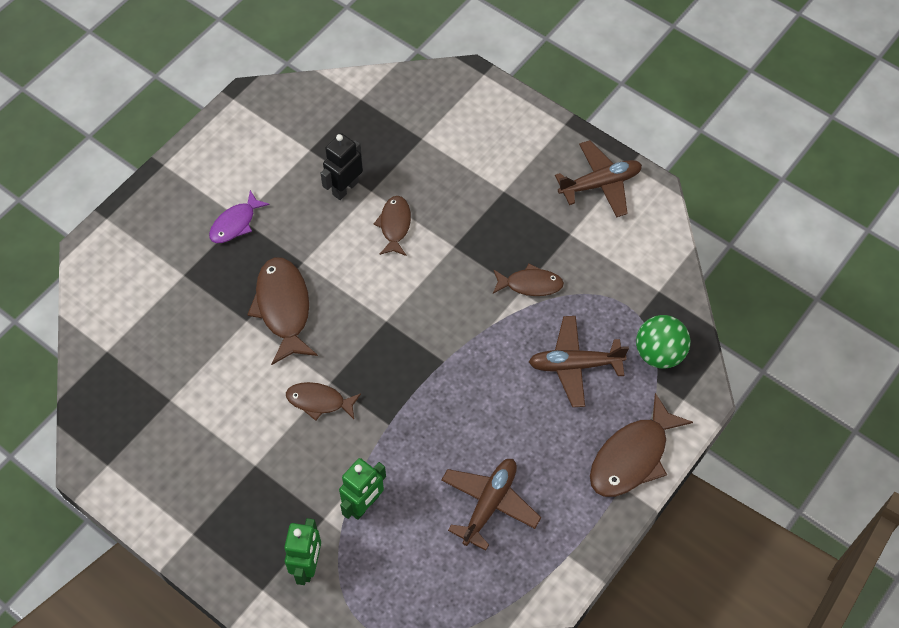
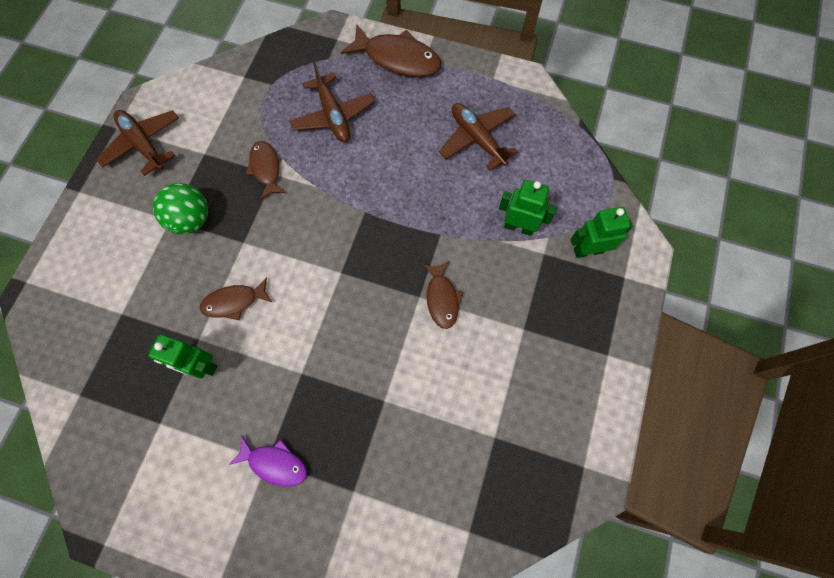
camera: 110 degrees left, 10 degrees up
brown fish [247,257,318,365] -> none
black robot [321,133,363,200] -> green robot [148,334,217,379]
brown plane [441,459,541,551] -> brown plane turned 45 degrees clockwise [439,103,518,171]
green ball [636,315,690,369] -> green ball moved to [153,183,208,234]

